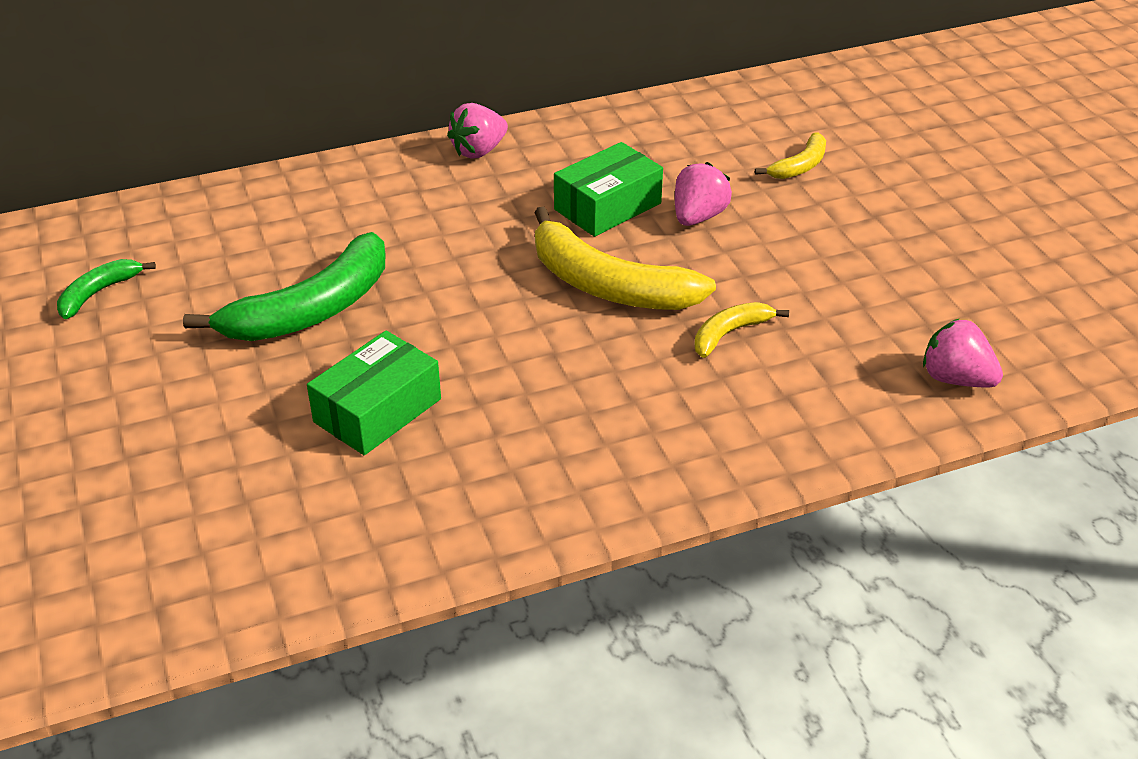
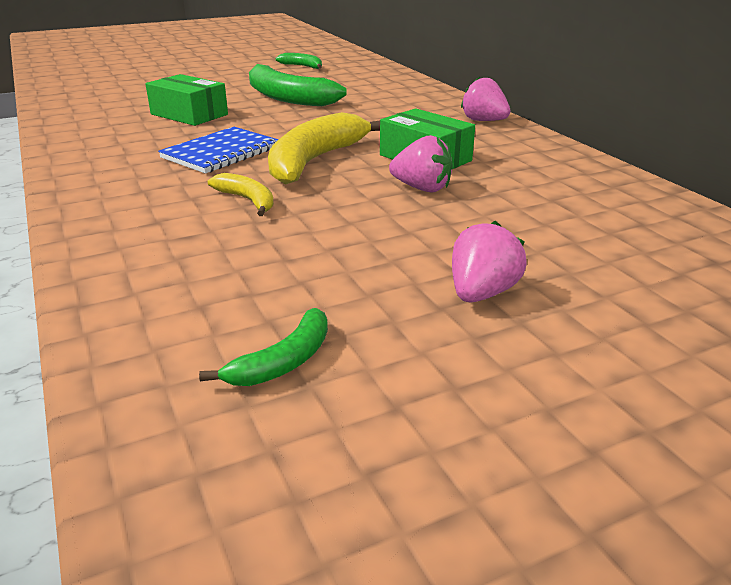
camera: 85 degrees right, 10 degrees down
yellow banana [755,133,826,179] -> none
pink strawberry [923,318,1003,387] -> pink strawberry moved to [452,221,527,303]
none -> blue notebook [158,127,279,174]
none -> green banana [199,308,328,386]

